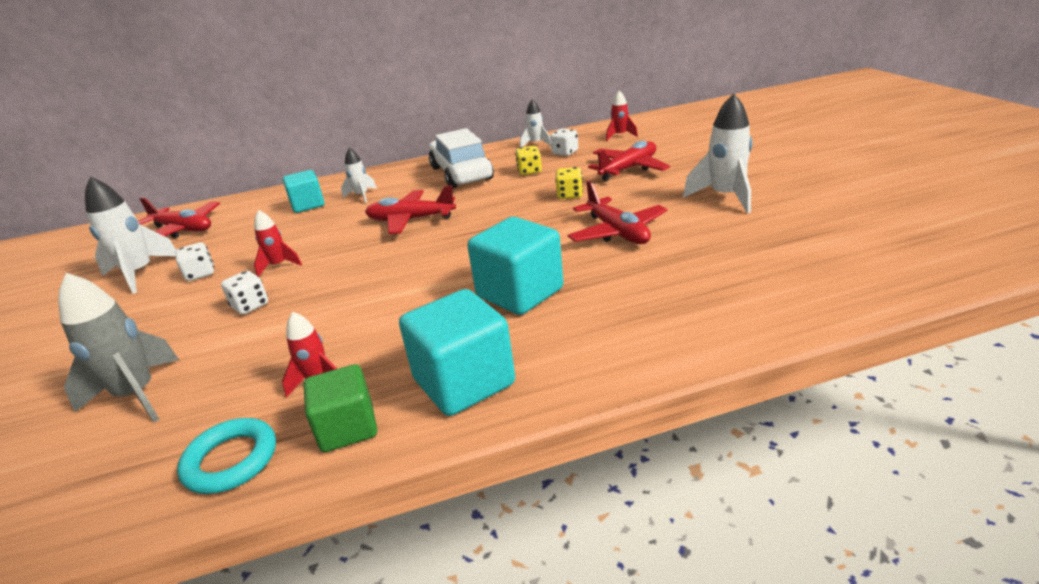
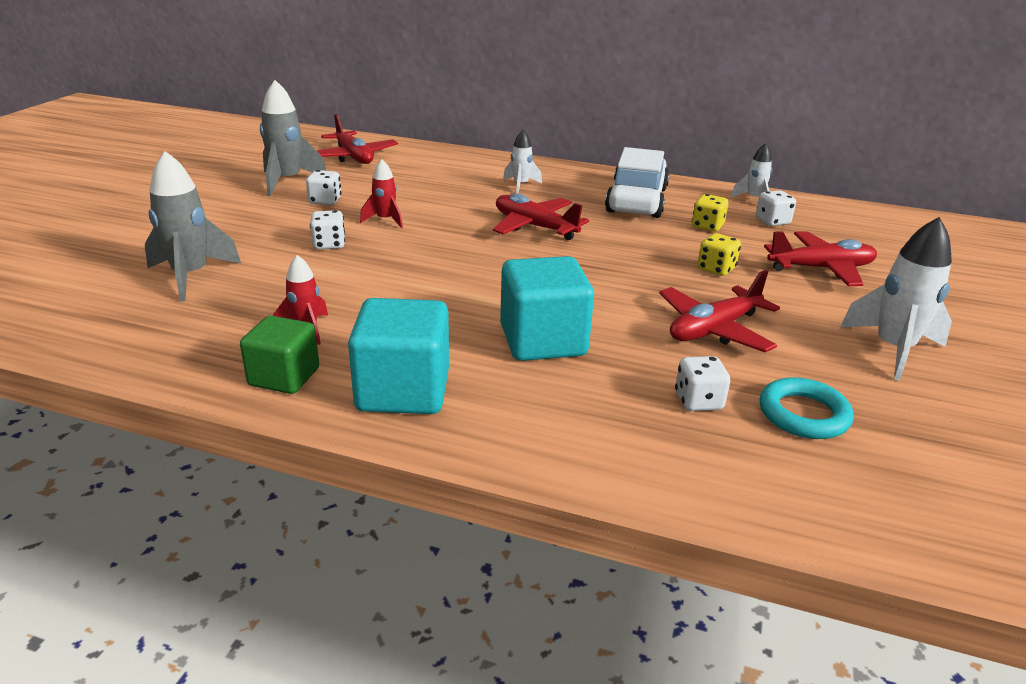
camera: 30 degrees right, 0 degrees up
white rocket [85,176,176,294] -> grey rocket [260,80,326,196]
turquoise ring [177,418,276,494] -> turquoise ring moved to [759,377,854,439]
turquoise cube [283,170,324,213] -> none
red plane [568,181,667,244] -> red plane turned 45 degrees clockwise [659,270,780,352]
red rocket [606,90,638,141] -> none
none -> white dice [675,356,730,411]

